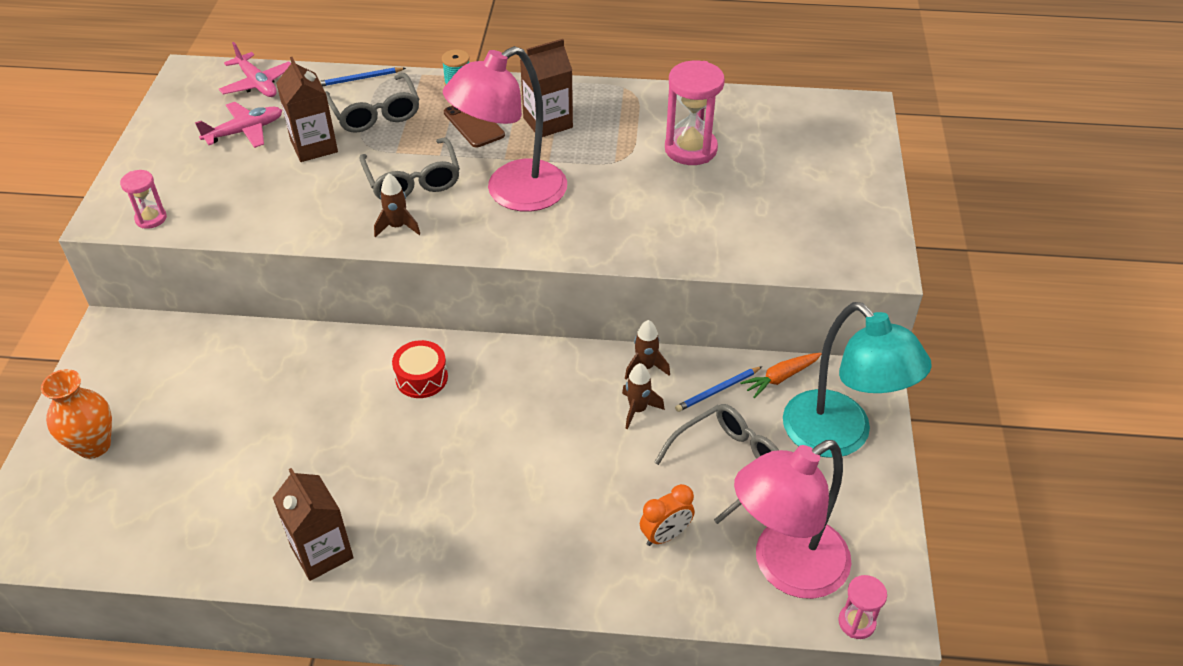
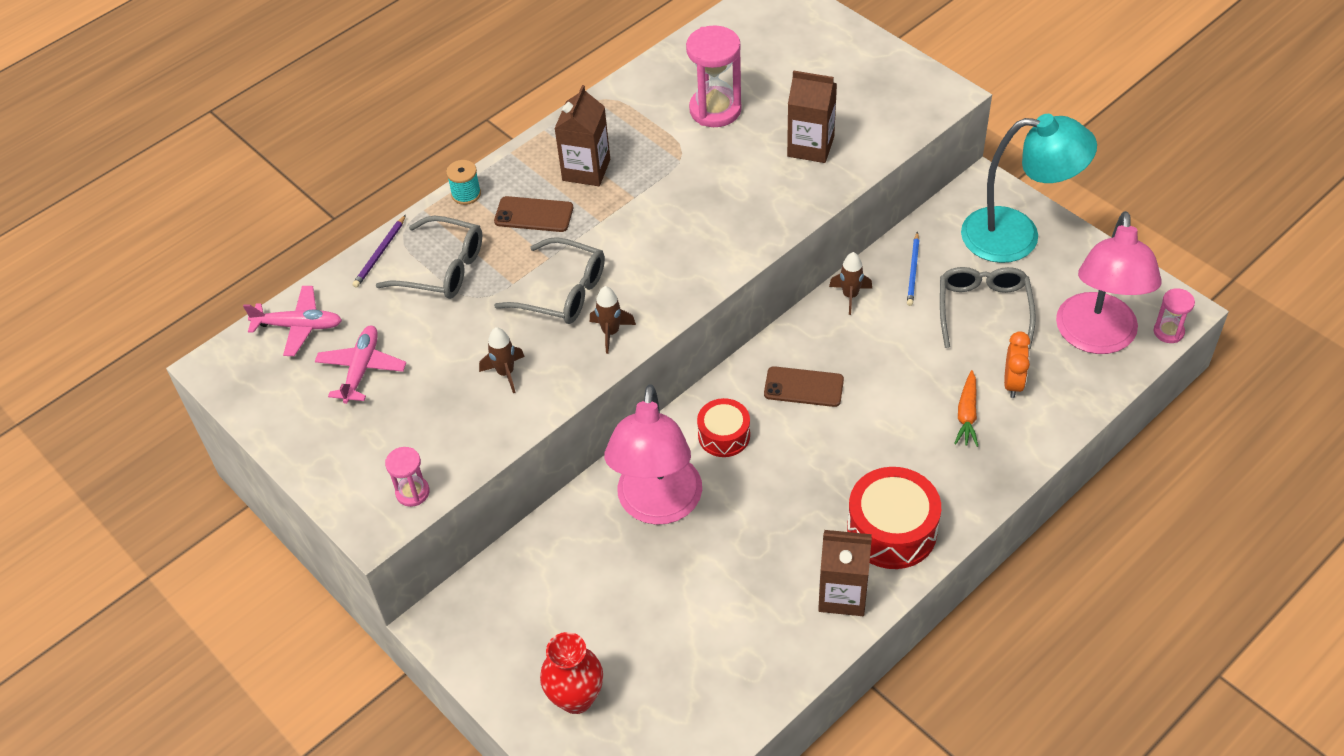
camera: 45 degrees left, 5 degrees up
orange vase [41,369,112,459] -> red vase [540,632,603,714]
brown carton [276,57,338,162] -> brown carton moved to [787,70,837,163]
blue pencil [320,67,406,87] -> purple pencil [352,215,406,288]
pink lamp [443,46,567,212] -> pink lamp moved to [604,384,702,525]
brown rocket [622,363,665,429] -> brown rocket moved to [479,327,525,393]
orange carrot [740,353,822,399] -> orange carrot moved to [954,370,978,447]
none -> brown phone [764,366,844,407]
none -> red drum [847,467,941,569]

